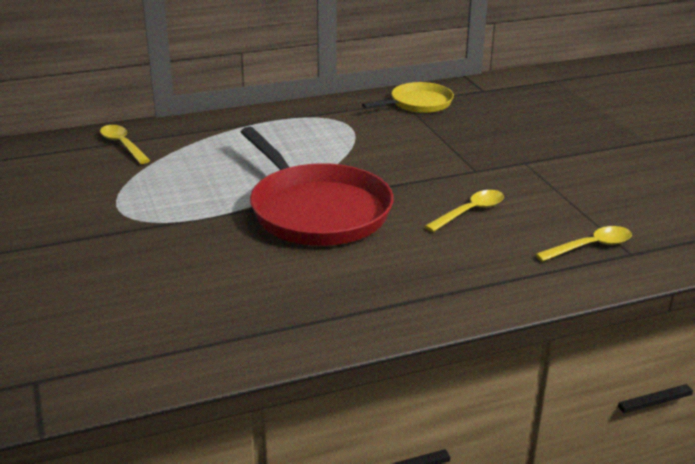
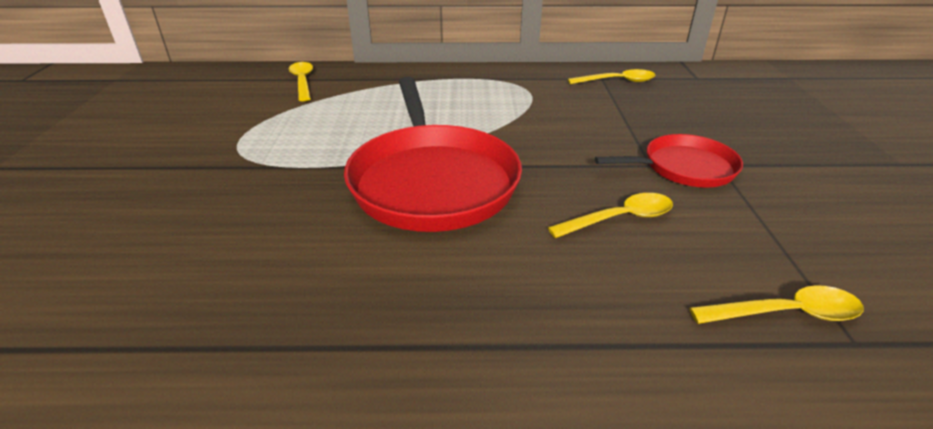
camera: 20 degrees right, 5 degrees up
yellow pan [362,82,454,113] -> yellow spoon [568,69,655,84]
none -> red pan [595,134,743,188]

